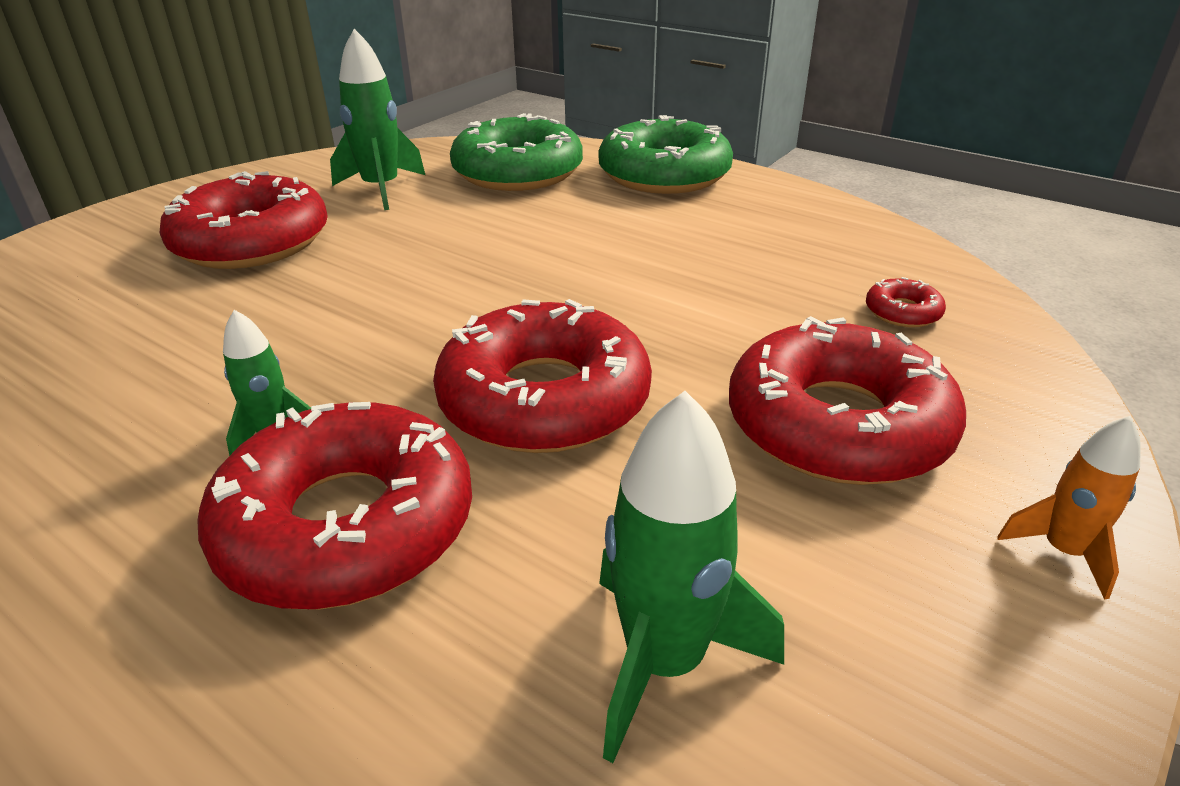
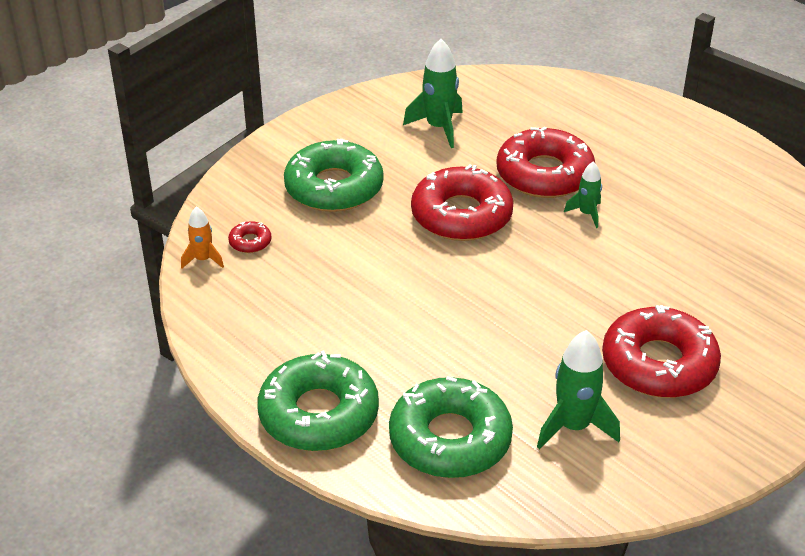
camera: 170 degrees left, 5 degrees up
red donut [729,316,966,485] -> green donut [284,139,384,212]
orange rocket [997,416,1141,600] -> orange rocket moved to [181,207,224,269]

